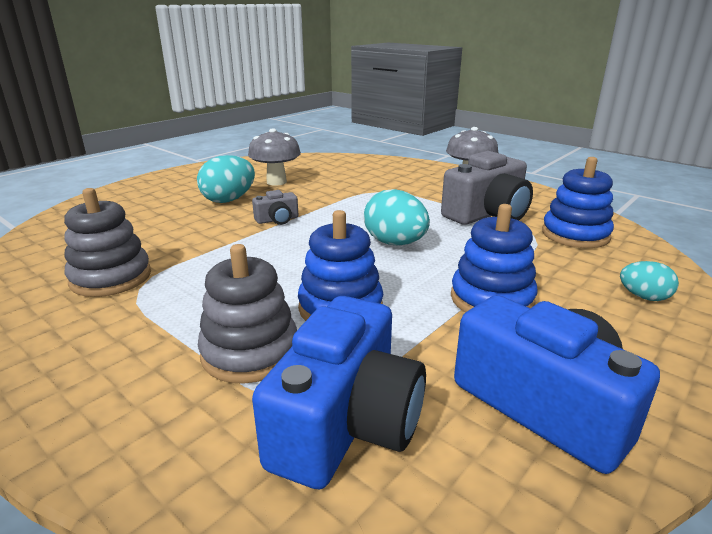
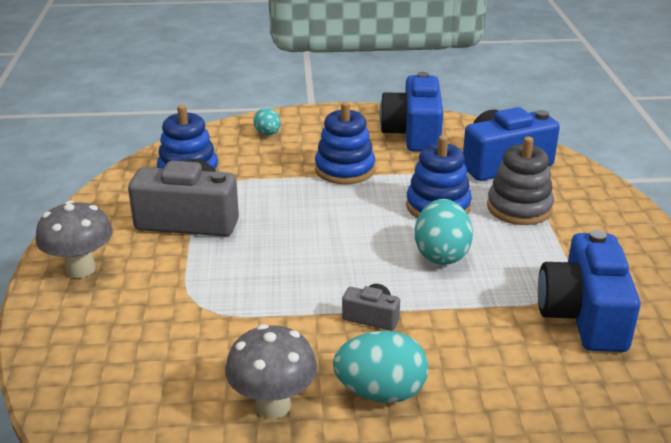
camera: 135 degrees left, 5 degrees up
grey stacking toy [64,188,151,297] -> blue camera [538,230,640,352]
turquoise egg [364,189,430,246] -> turquoise egg moved to [415,199,473,265]

